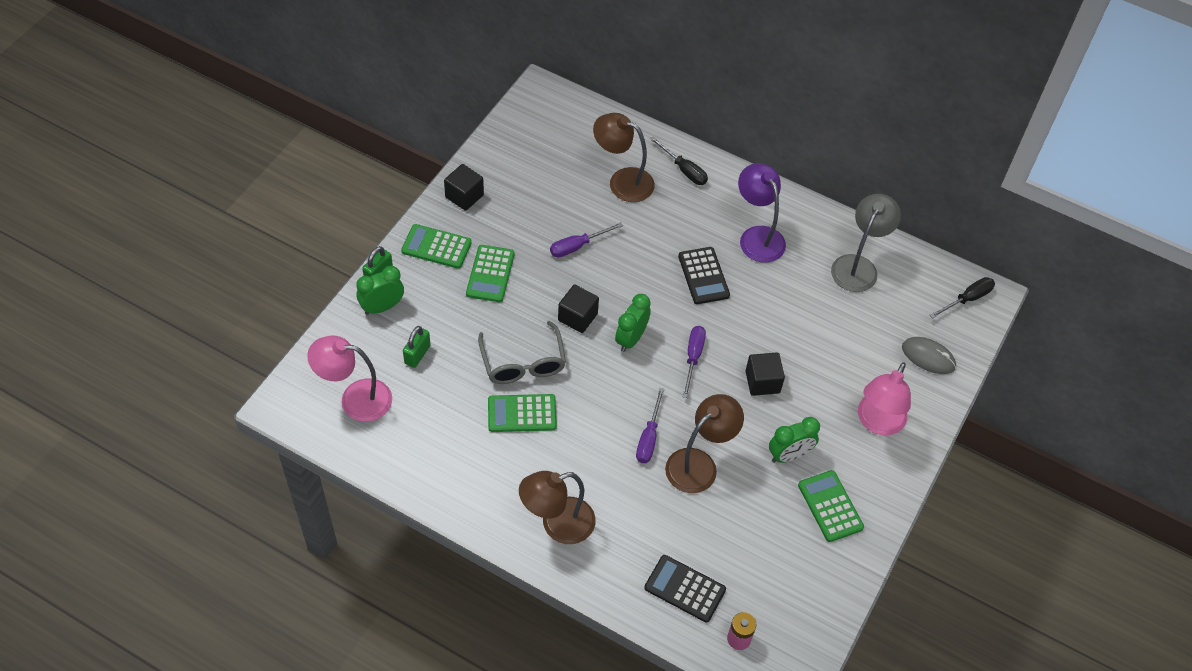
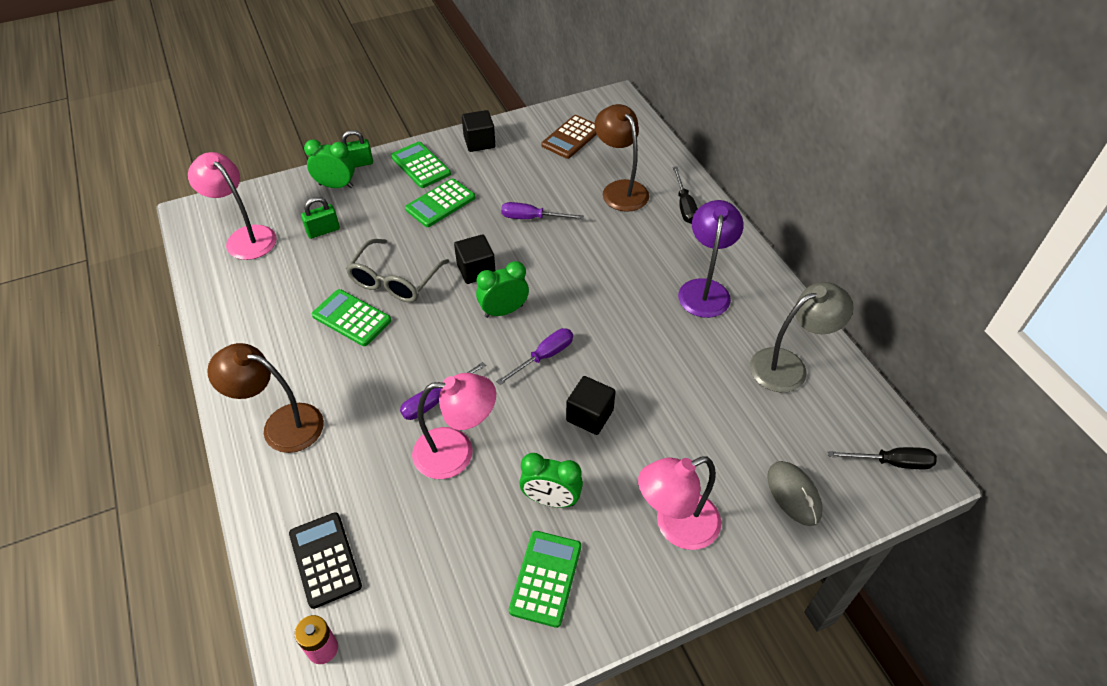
camera: 40 degrees right, 5 degrees down
brown lamp [665,394,744,493] -> pink lamp [412,373,496,479]
black calculator [678,247,730,304] -> none
none -> brown calculator [542,115,597,159]

